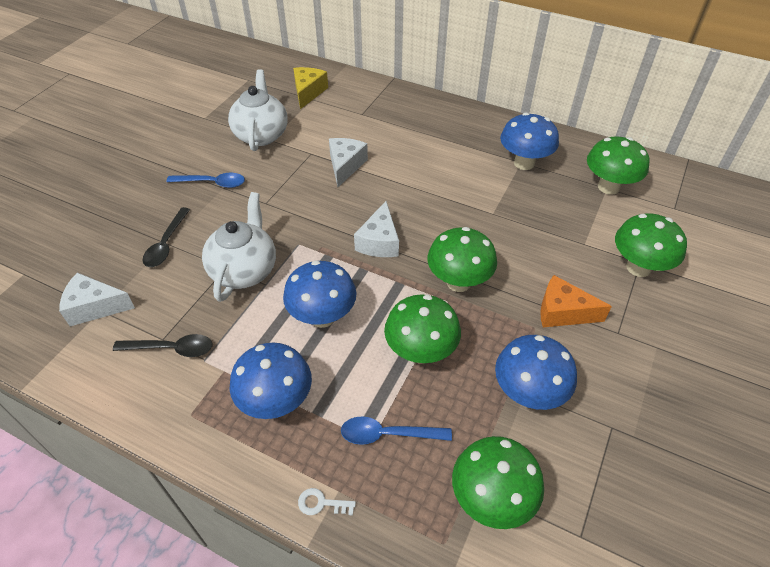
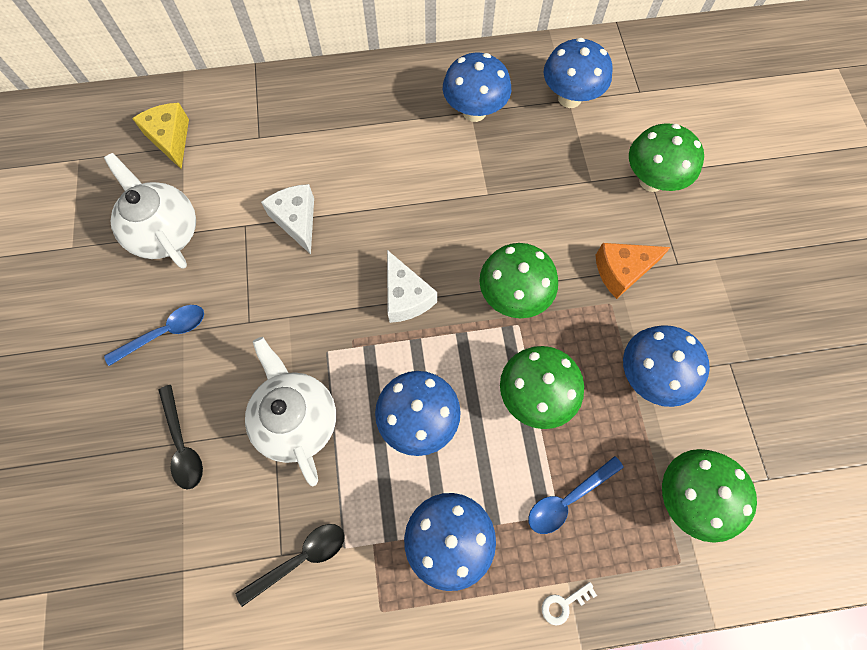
camera: 35 degrees left, 20 degrees up
white cheese [59,273,135,326] -> none
green mushroom [587,136,649,195] -> blue mushroom [544,38,613,108]

